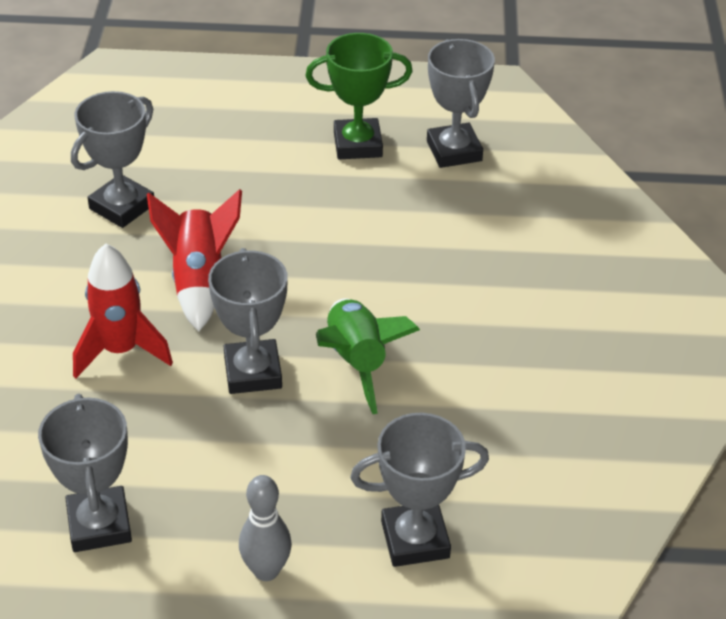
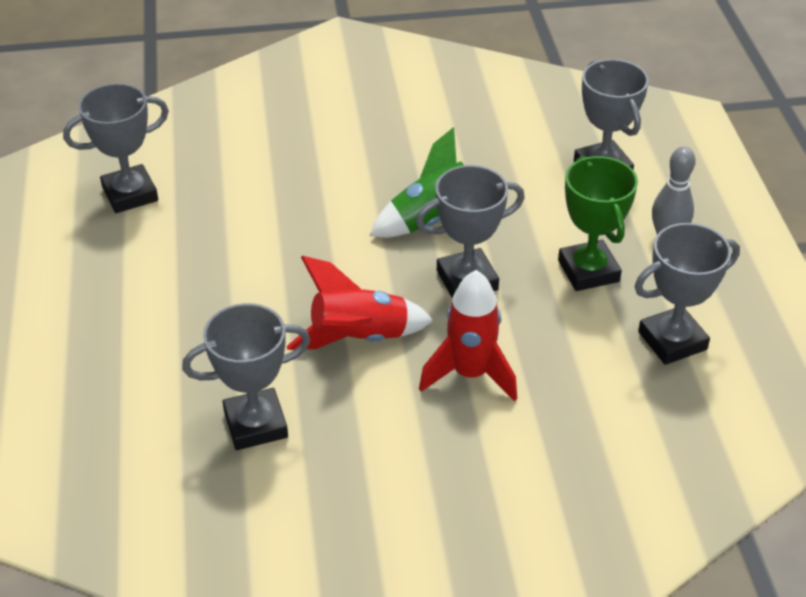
camera: 100 degrees left, 0 degrees up
grey trophy [71,91,154,228] -> grey trophy turned 45 degrees counterclockwise [182,303,311,450]
green trophy [305,33,413,159] -> green trophy moved to [558,156,638,291]

